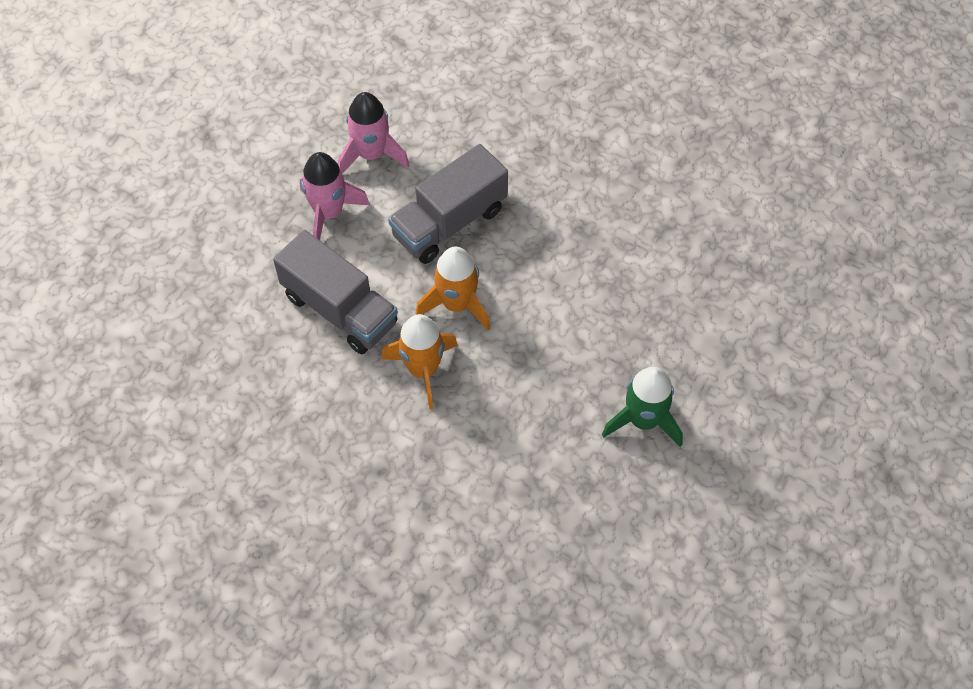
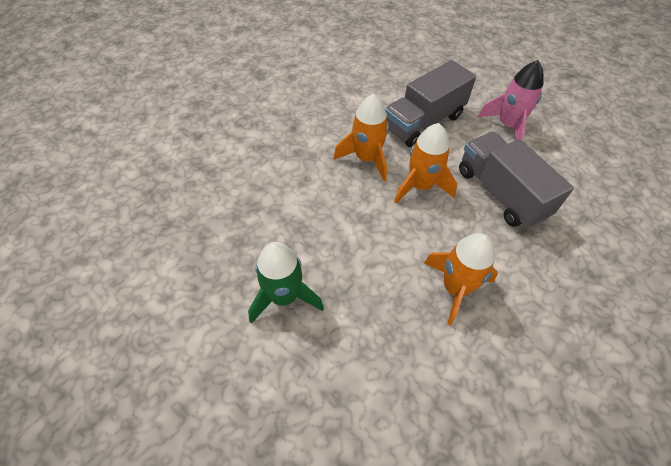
camera: 100 degrees right, 5 degrees down
pink rocket [338,92,410,174] -> none
none -> orange rocket [424,233,498,326]

